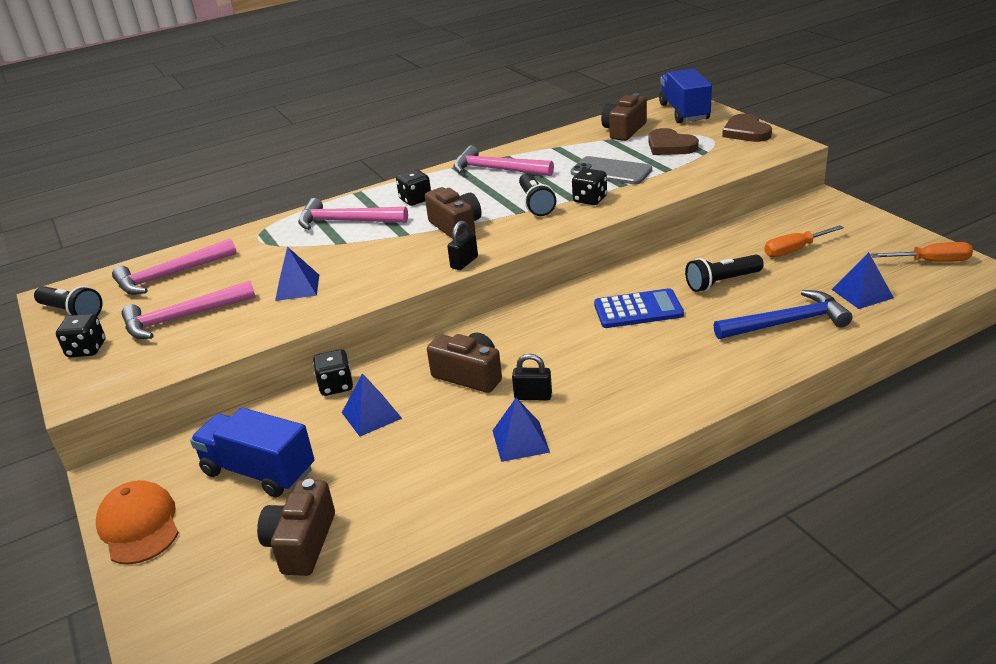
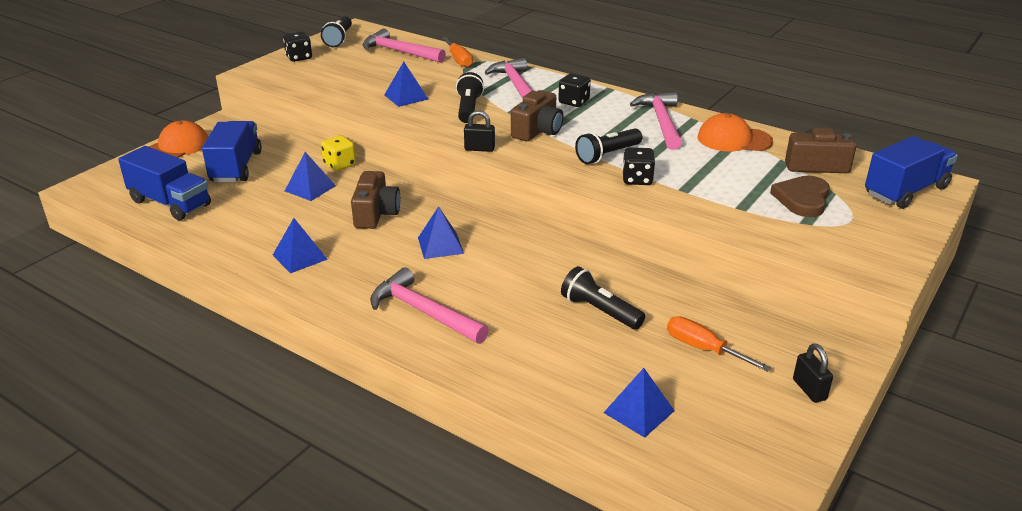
camera: 60 degrees right, 0 degrees up
pink hammer [121,281,256,339] -> pink hammer moved to [370,267,489,344]
brown camera [257,479,335,576] -> blue truck [118,146,211,220]
black dice [313,349,353,396] -> yellow dice [321,135,356,171]
black padlock [512,354,552,400] -> black padlock moved to [793,343,833,403]
grey phone [571,156,652,184] -> none
blue calculator [594,288,684,328] -> none
blue hammer [714,290,852,339] -> none
brown heart [722,114,772,142] -> none
orange screwdriver [871,242,973,262] -> orange screwdriver moved to [442,37,473,68]
none -> blue pyramid [418,206,464,259]
none -> black flashlight [456,72,484,123]
none -> orange cap [698,113,773,152]

